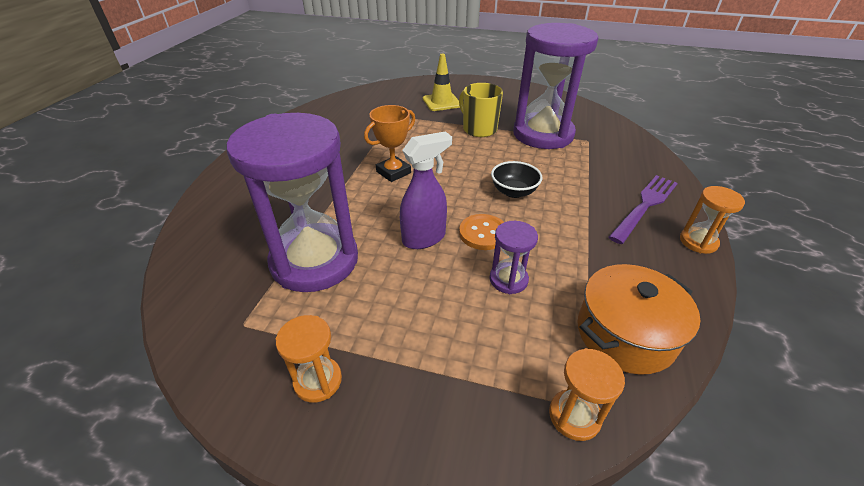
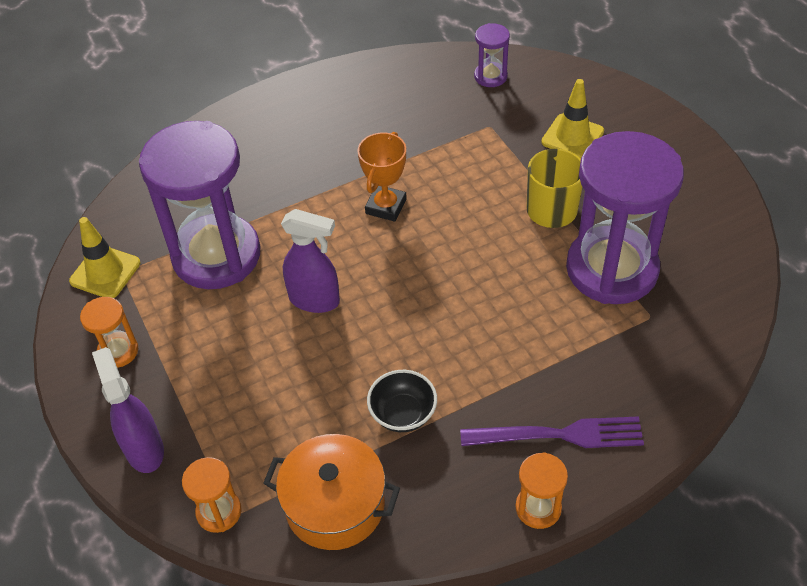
camera: 50 degrees right, 10 degrees up
orange trophy [364,105,415,182] -> orange trophy turned 75 degrees counterclockwise [357,132,407,222]
orange button [459,214,504,250] -> none
purple hourglass [490,221,538,294] -> purple hourglass moved to [474,23,510,87]
black bowl [491,161,542,198] -> black bowl moved to [367,370,437,432]
none -> yellow traffic cone [69,217,140,298]
none -> purple spray bottle [92,347,164,473]

